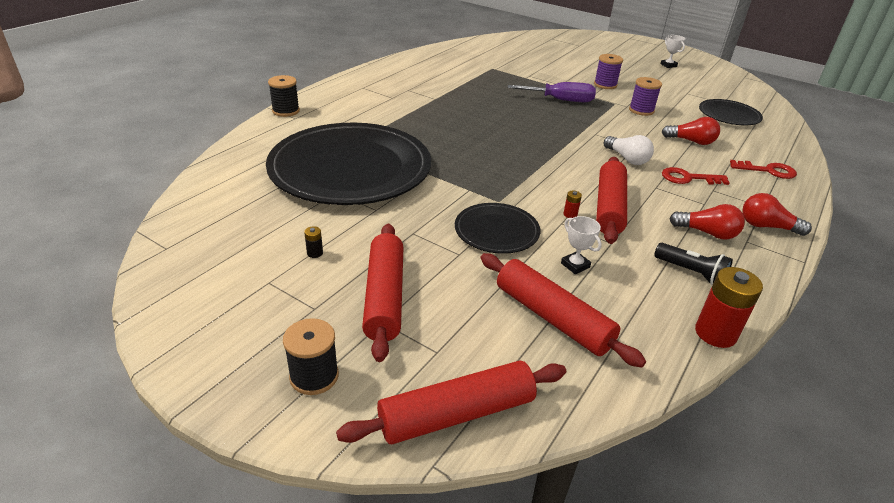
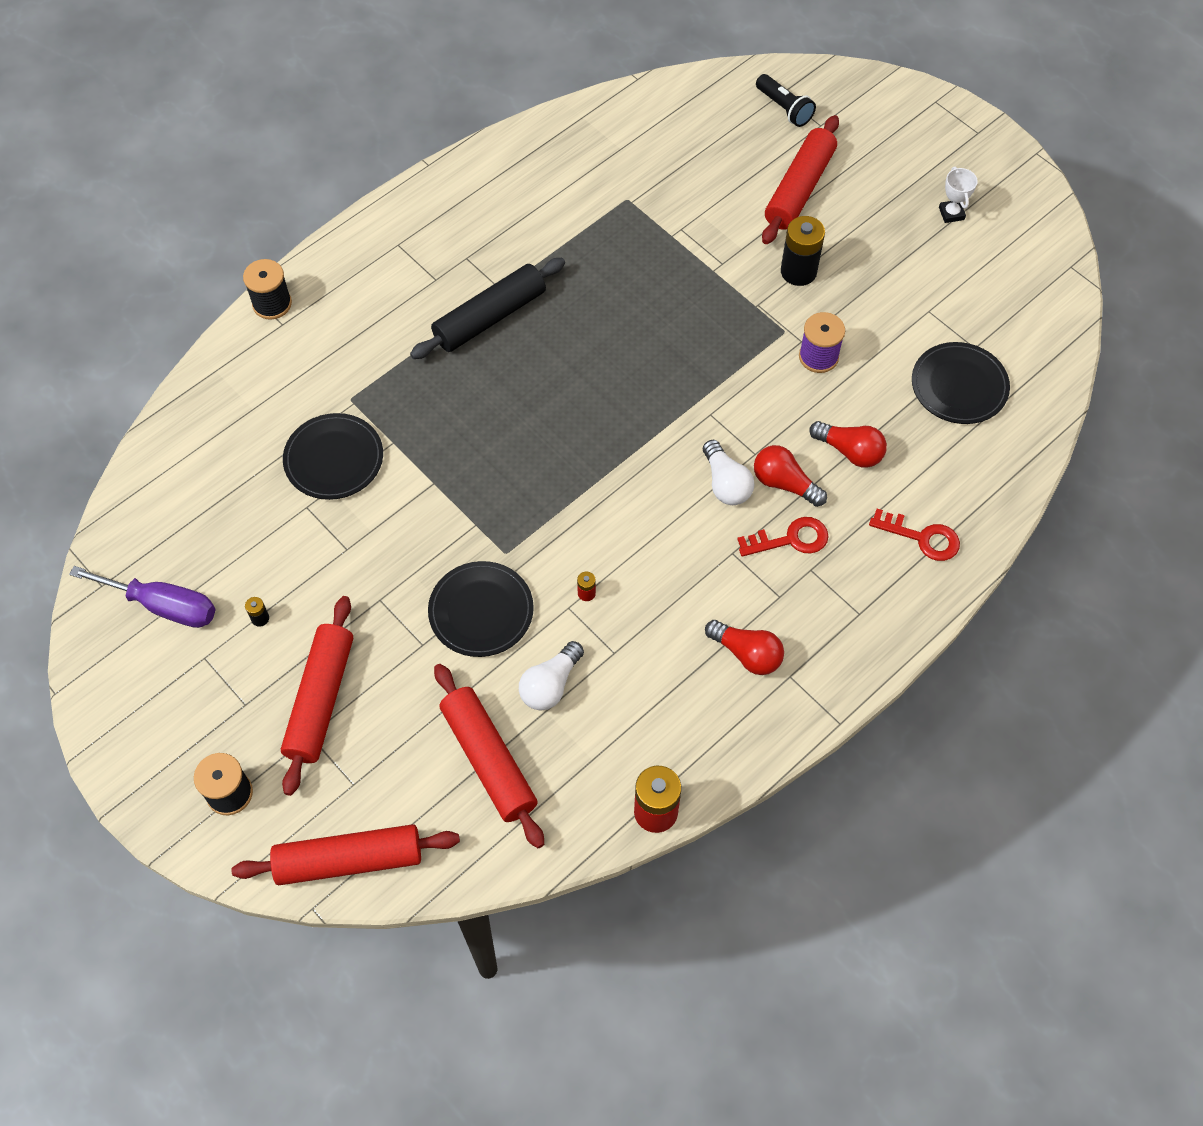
camera: 15 degrees right, 25 degrees up
black plate [266,123,431,205] -> black plate [283,413,383,500], size x0.47
purple screwdriver [508,82,596,102] -> purple screwdriver moved to [69,566,216,628]
white trophy [561,216,602,274] -> white light bulb [519,641,584,710]
purple spool [594,54,623,89] -> black battery [781,216,825,286]
red rolling pin [596,157,627,244] -> red rolling pin moved to [762,115,839,244]
black flashlight [654,243,733,285] -> black flashlight moved to [756,74,816,127]
red key [662,167,730,185] -> red key turned 150 degrees clockwise [737,517,829,557]
red light bulb [742,193,812,236] -> red light bulb moved to [754,445,827,507]
none -> black rolling pin [410,258,565,359]

